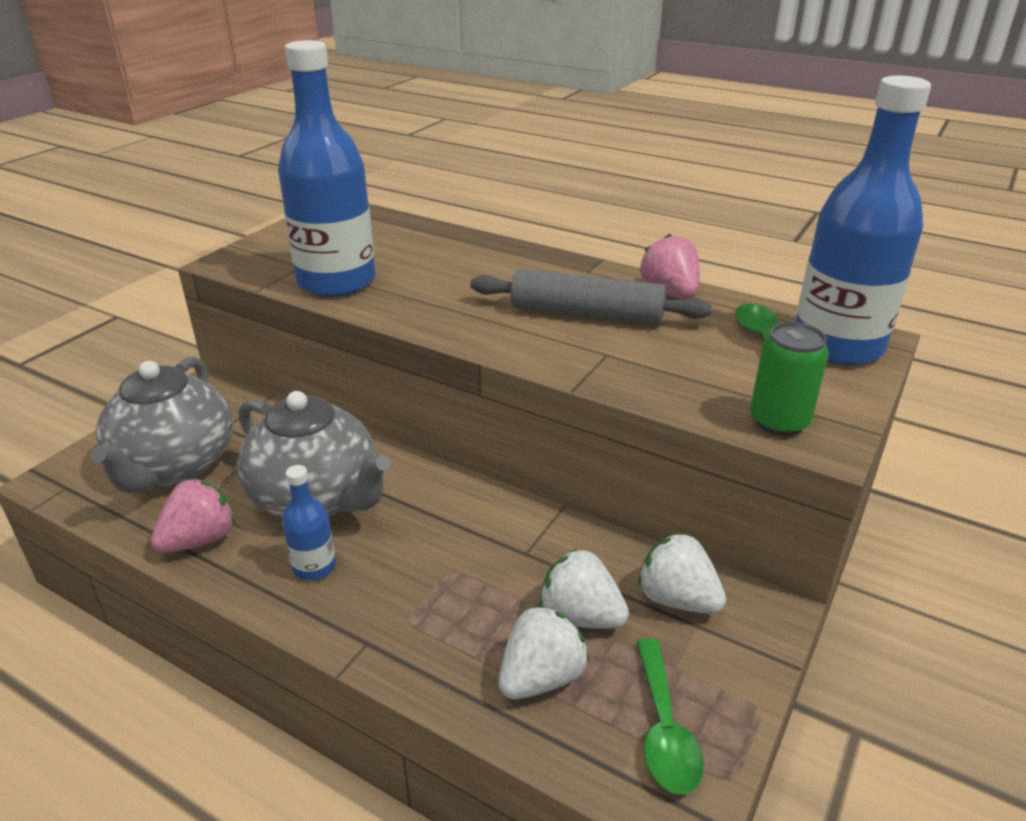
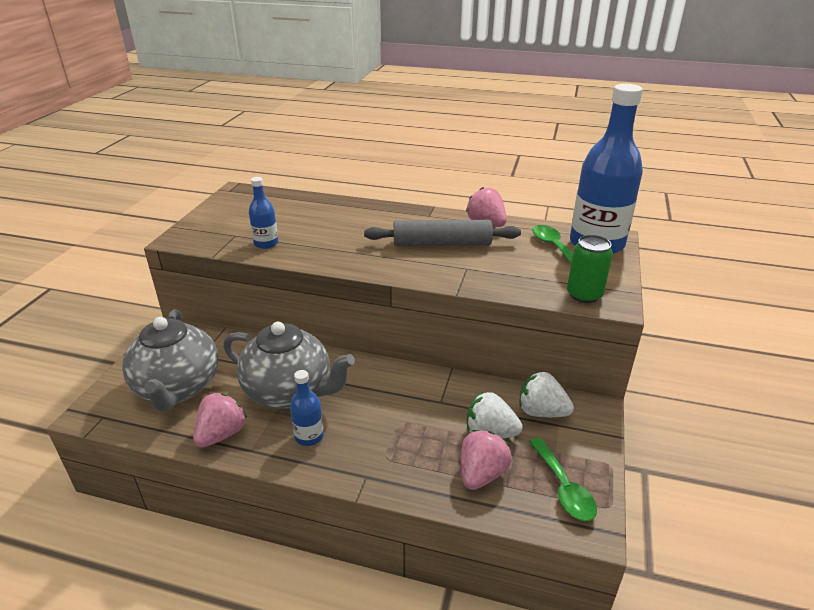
camera: 15 degrees left, 0 degrees up
blue bottle [278,40,375,297] -> blue bottle [249,177,278,249], size x0.45
white strawberry [499,605,589,699] -> pink strawberry [461,430,512,490]

